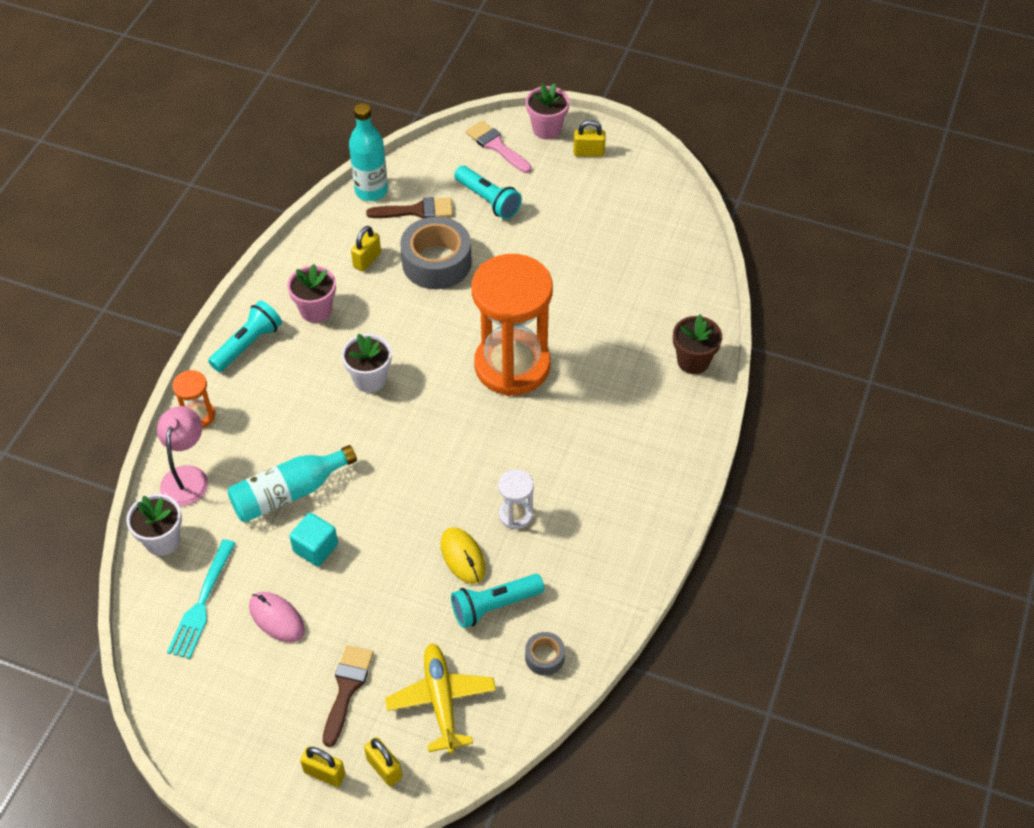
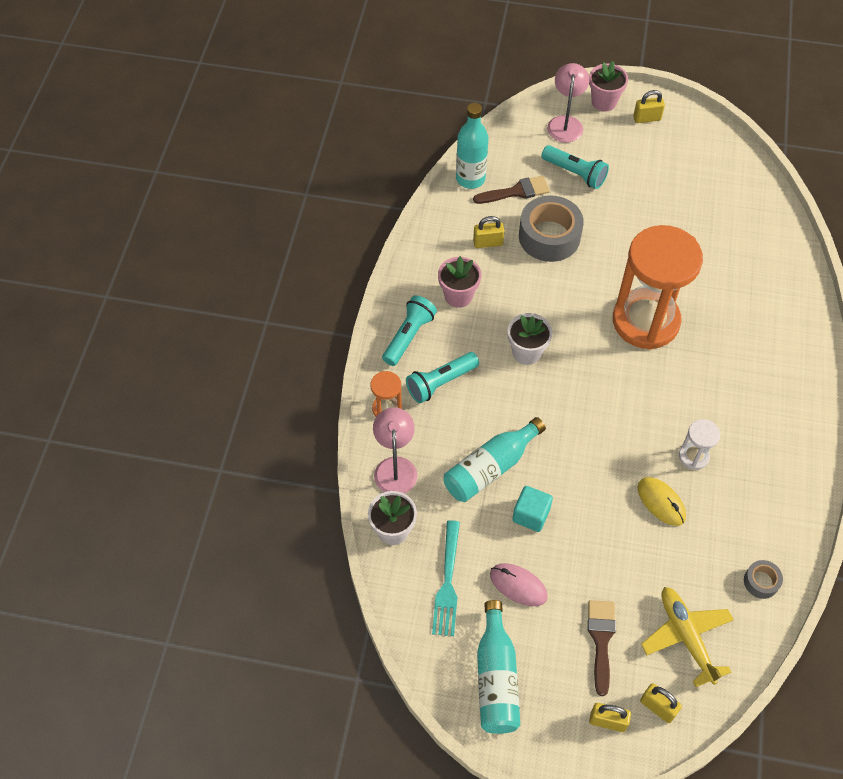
camera: 10 degrees left, 5 degrees up
yellow padlock [351,226,381,271] -> yellow padlock turned 60 degrees clockwise [473,216,505,248]
turquoise flashlight [451,574,544,628] -> turquoise flashlight moved to [406,352,479,403]
pink brush [466,121,532,173] -> pink lamp [547,63,589,142]
brown flower pot [673,314,722,374] -> none
none -> turquoise bottle [477,600,520,734]

